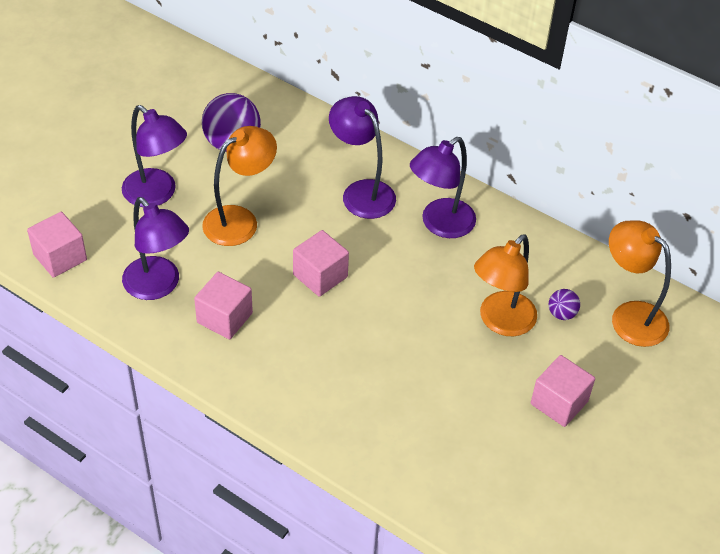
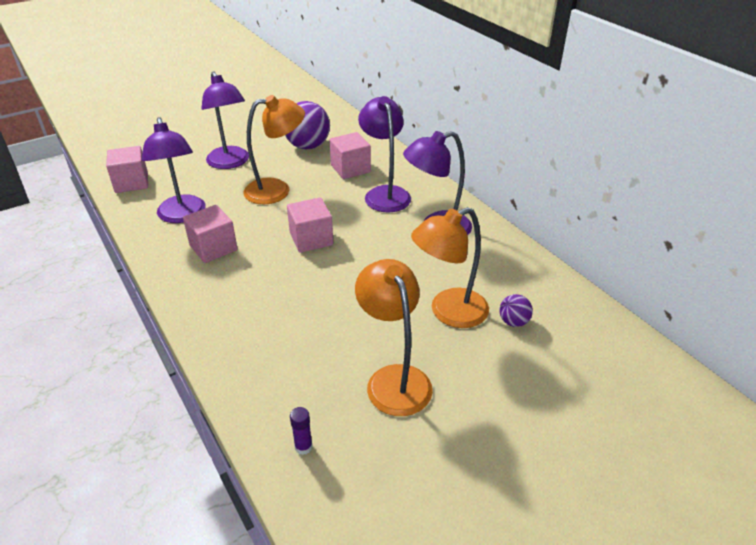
camera: 25 degrees right, 10 degrees down
pink cube [531,355,595,427] -> pink cube moved to [330,132,371,179]
orange lamp [609,220,671,347] -> orange lamp moved to [355,259,433,416]
none -> purple glue stick [290,407,313,455]

